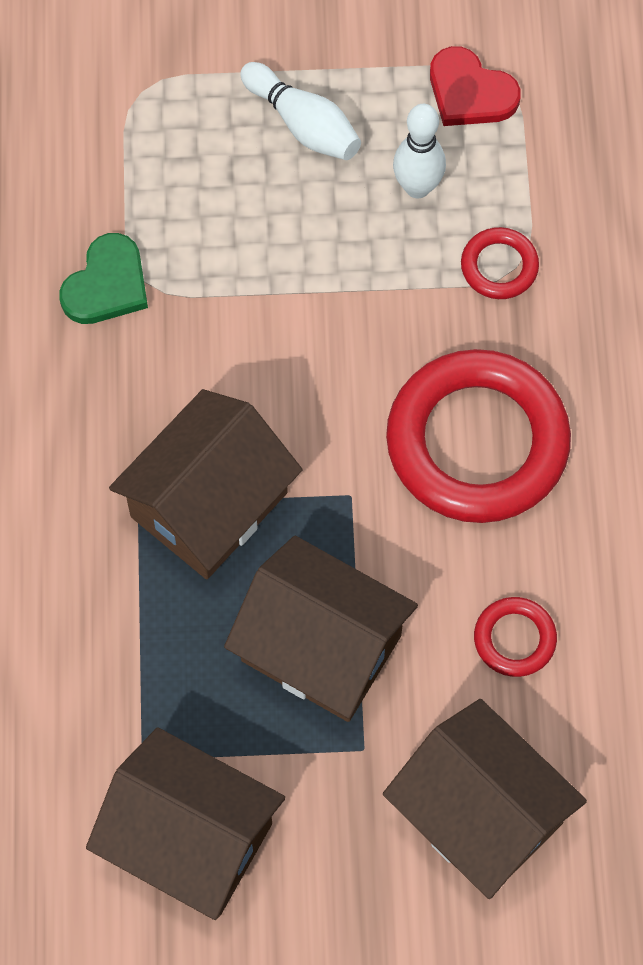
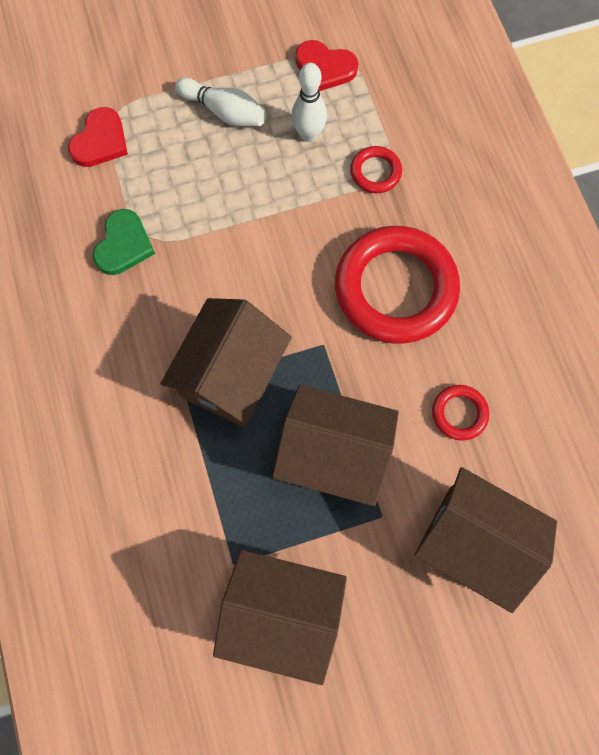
camera: 15 degrees left, 5 degrees up
none -> red heart [68,107,128,167]

